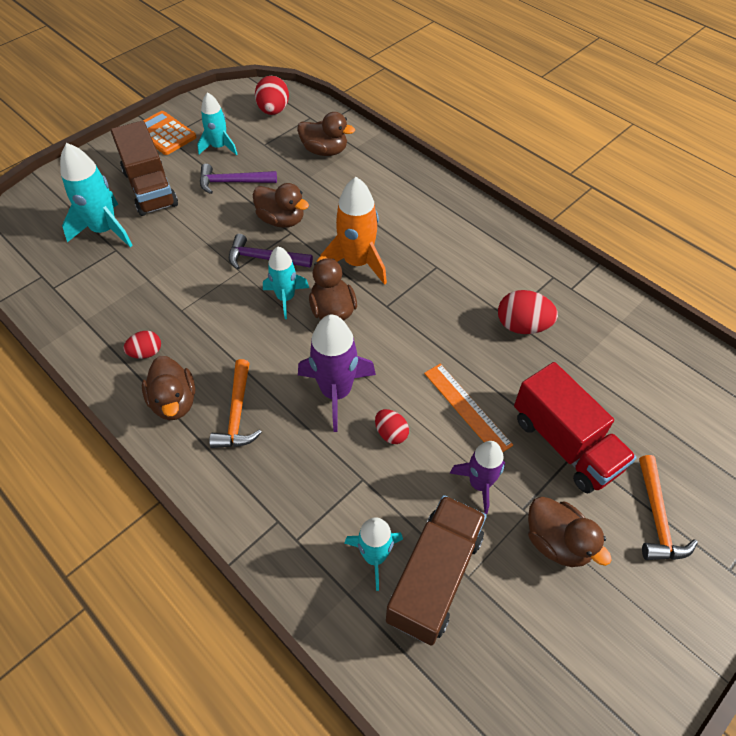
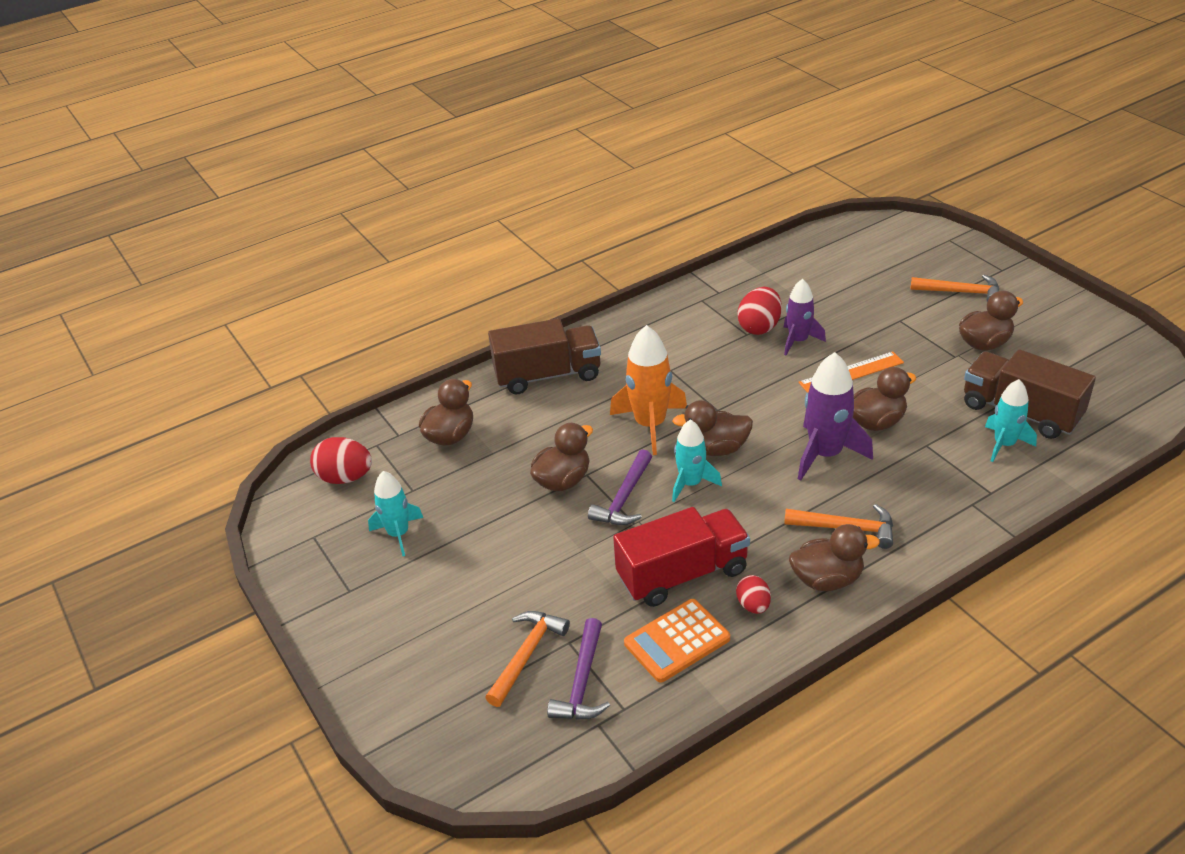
camera: 75 degrees left, 15 degrees down
turquoise rocket [60,143,133,247] -> orange hammer [485,611,570,707]
brown truck [111,121,178,216] -> brown truck moved to [488,318,601,394]
orange calculator [143,111,196,155] -> orange calculator moved to [624,599,730,683]
purple hammer [200,164,277,194] -> purple hammer moved to [547,618,610,720]
red egg [375,409,409,444] -> brown duck [853,367,916,431]
purple rocket [449,441,505,514] -> purple rocket moved to [784,279,826,355]
red truck [514,362,637,493] -> red truck moved to [613,507,750,607]

